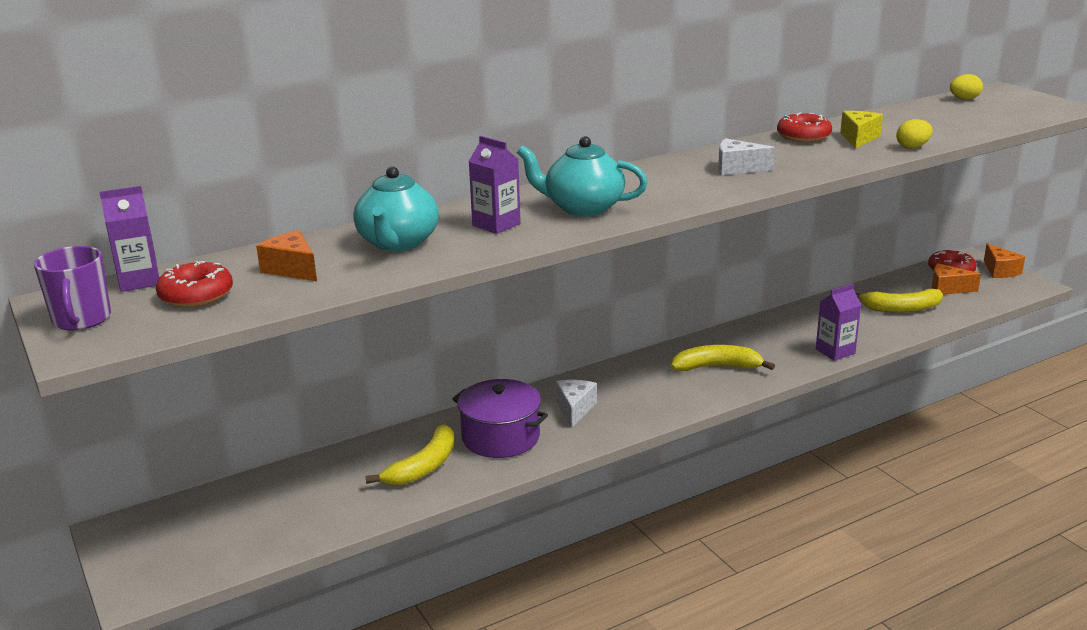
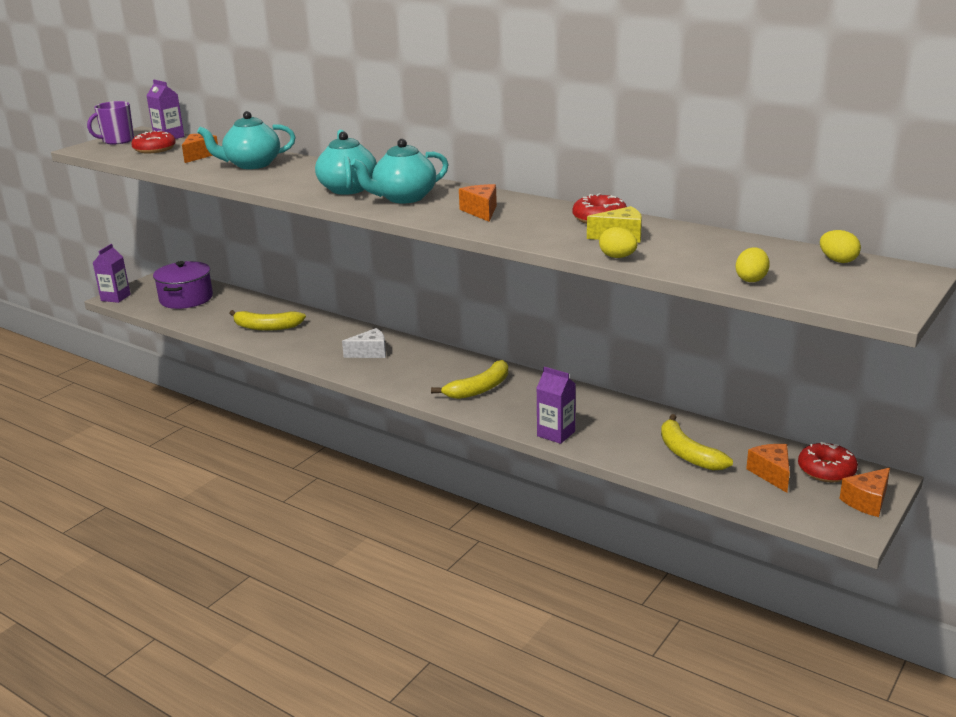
camera: 65 degrees right, 0 degrees up
purple pot [452,379,548,458] -> purple pot moved to [153,261,213,309]
purple carton [469,136,521,234] -> purple carton moved to [93,244,131,303]
yellow banana [671,345,775,371] -> yellow banana turned 75 degrees clockwise [431,360,508,399]
white cheese [718,138,775,175] -> orange cheese [459,184,497,222]
none -> turquoise teapot [350,139,449,204]
none -> yellow egg [736,247,770,282]

